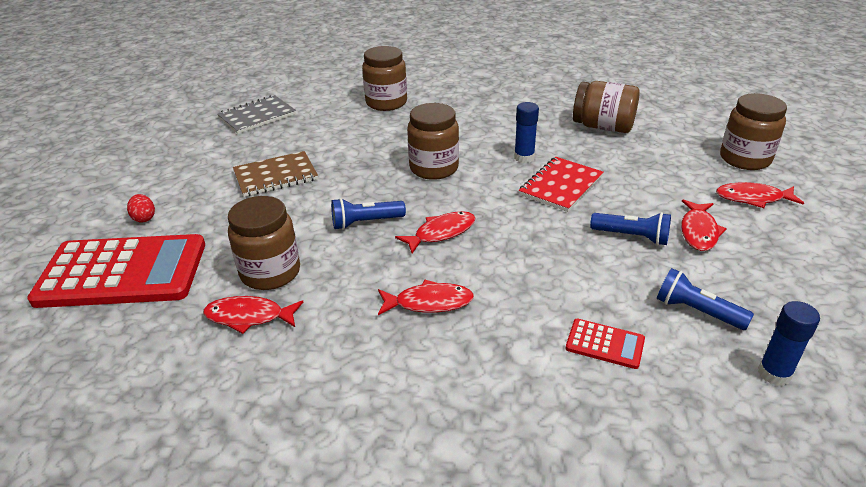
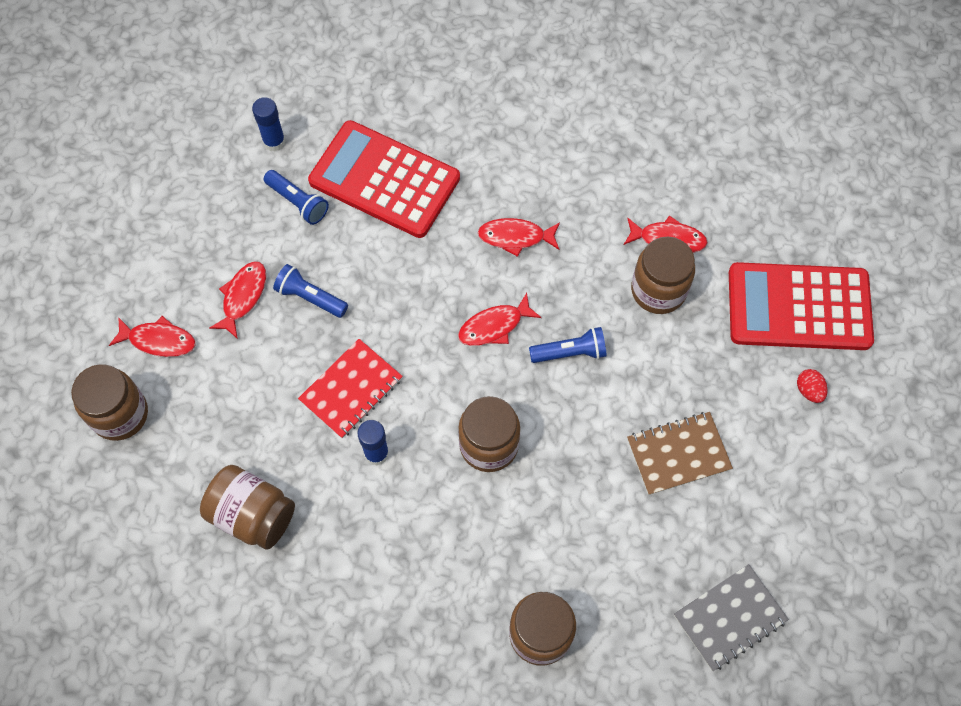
camera: 175 degrees left, 30 degrees up
red calculator [566,319,645,369] -> red calculator [308,120,460,238], size x2.39

